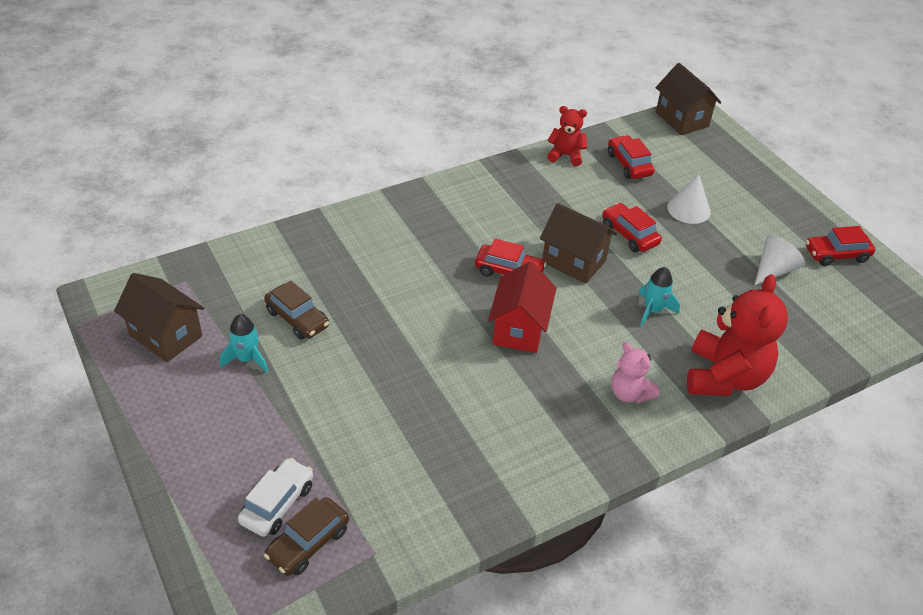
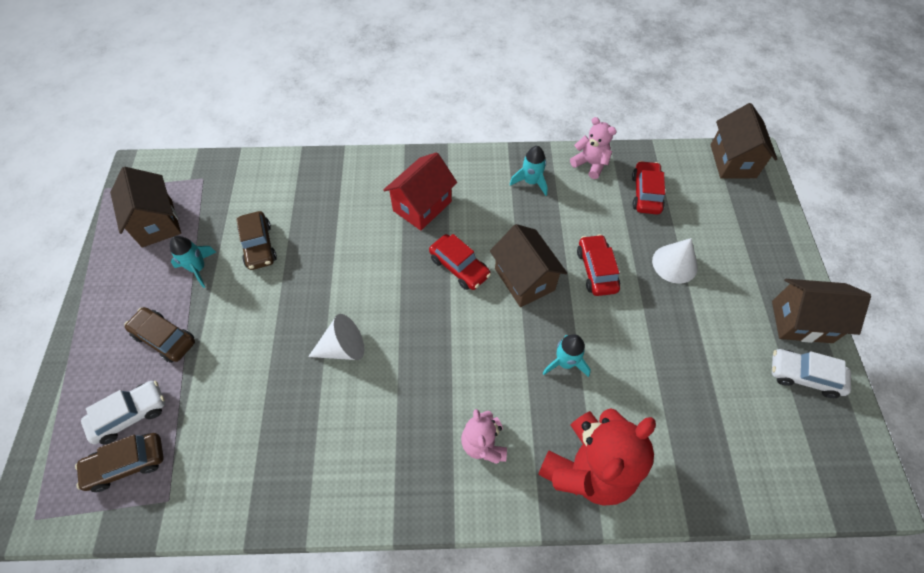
camera: 30 degrees right, 15 degrees up
red house [488,262,556,353] -> red house moved to [383,152,457,230]
red teddy bear [547,106,587,166] -> pink teddy bear [570,117,617,179]
white cone [755,235,805,285] -> white cone moved to [308,314,364,360]
red car [806,226,875,266] -> white car [772,349,851,398]
none -> brown car [124,307,195,363]
none -> turquoise rocket [510,146,548,196]
none -> brown house [772,279,871,343]

